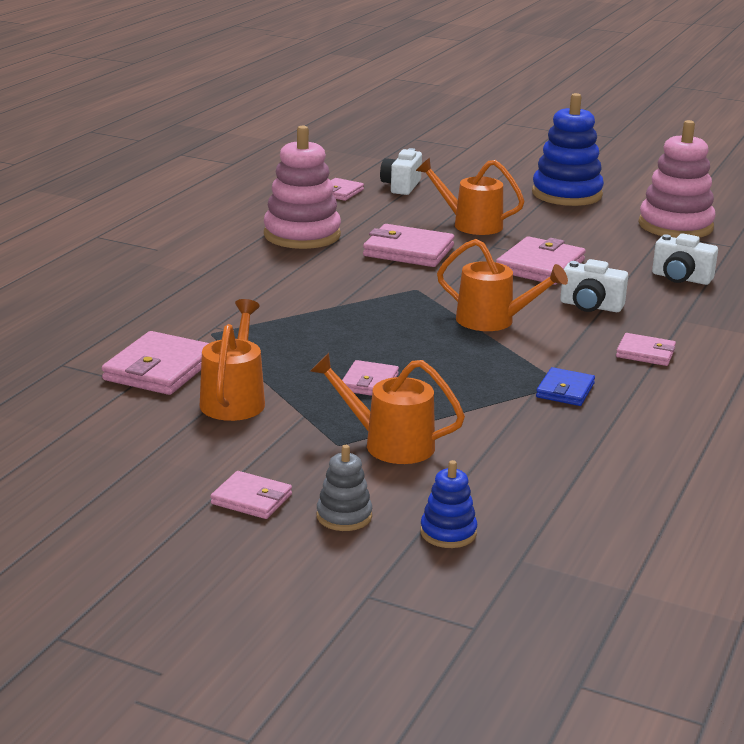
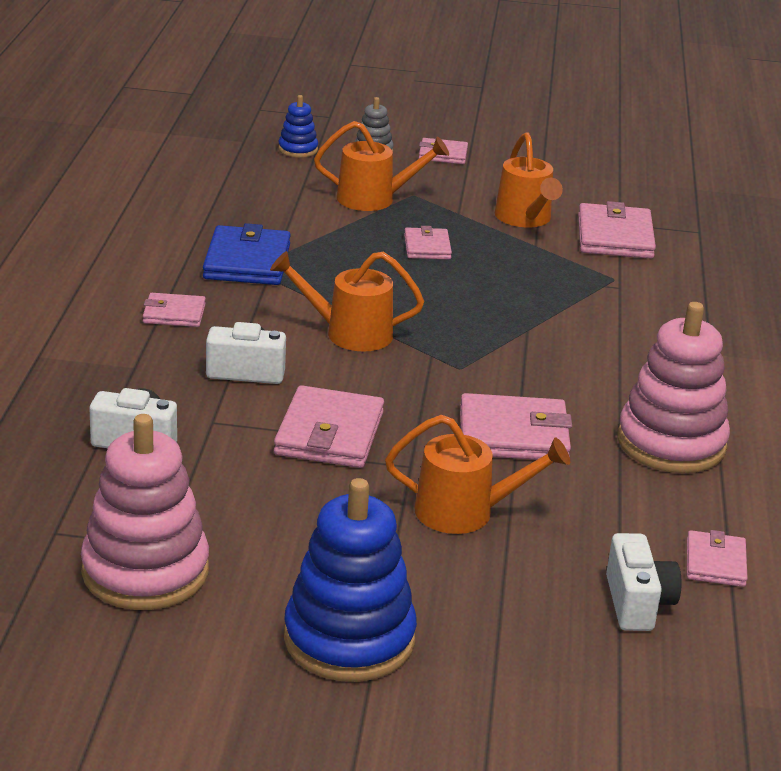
camera: 160 degrees right, 5 degrees up
blue wallet [536,367,595,406] -> blue wallet [203,223,291,285], size x1.71

